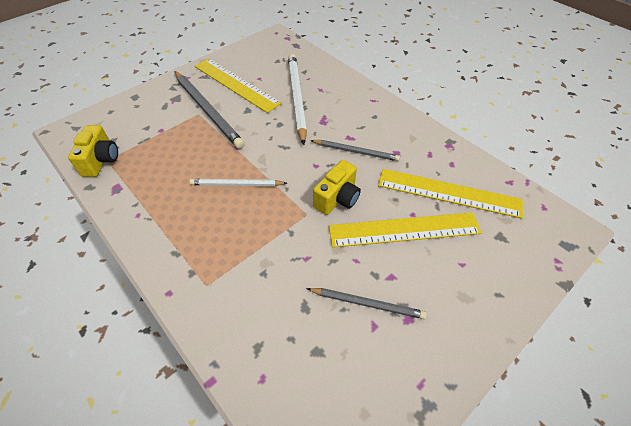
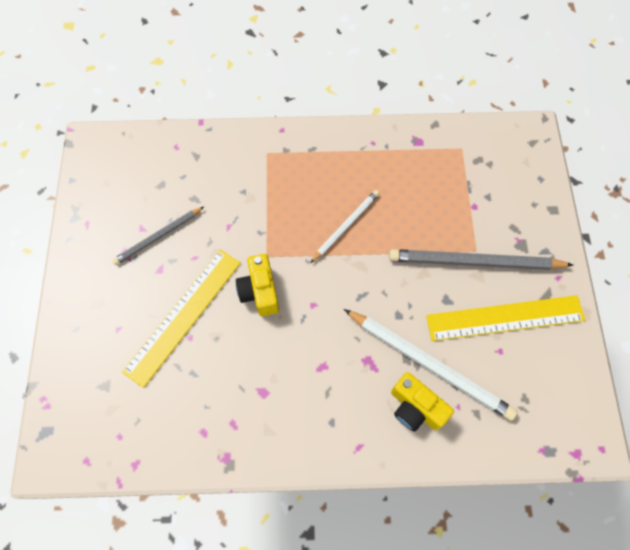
camera: 130 degrees right, 15 degrees up
yellow camera [68,125,118,177] -> yellow camera moved to [391,372,454,432]
grey pencil [310,140,400,161] -> none
yellow ruler [378,169,523,219] -> none

